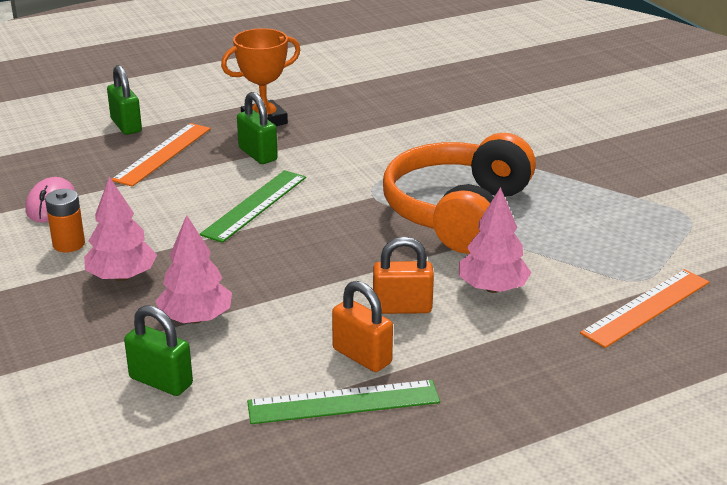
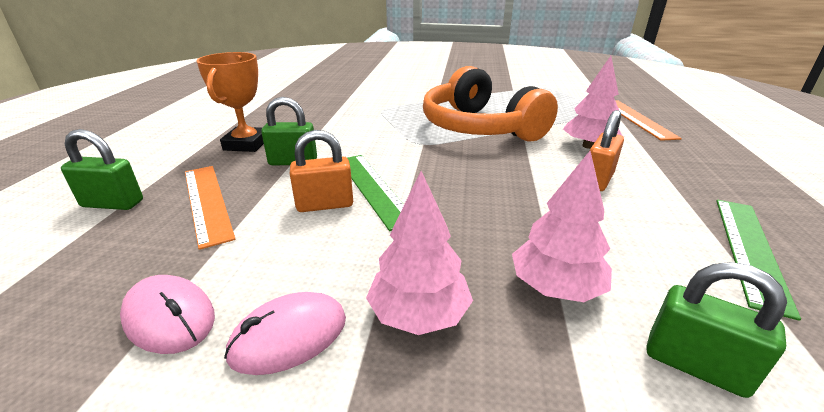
camera: 55 degrees left, 0 degrees up
orange battery [45,189,85,252] -> pink mouse [224,292,346,375]
green padlock [124,305,193,396] -> green padlock turned 60 degrees clockwise [646,262,787,398]
orange padlock [332,281,393,372] -> orange padlock moved to [290,130,353,212]

